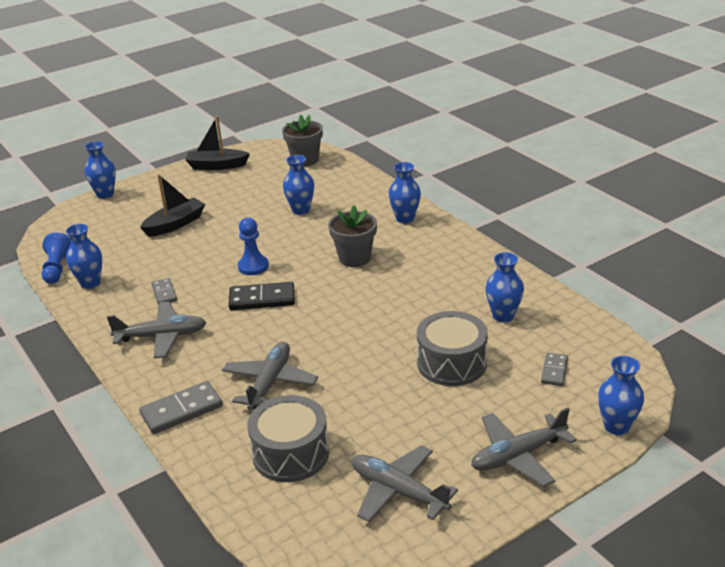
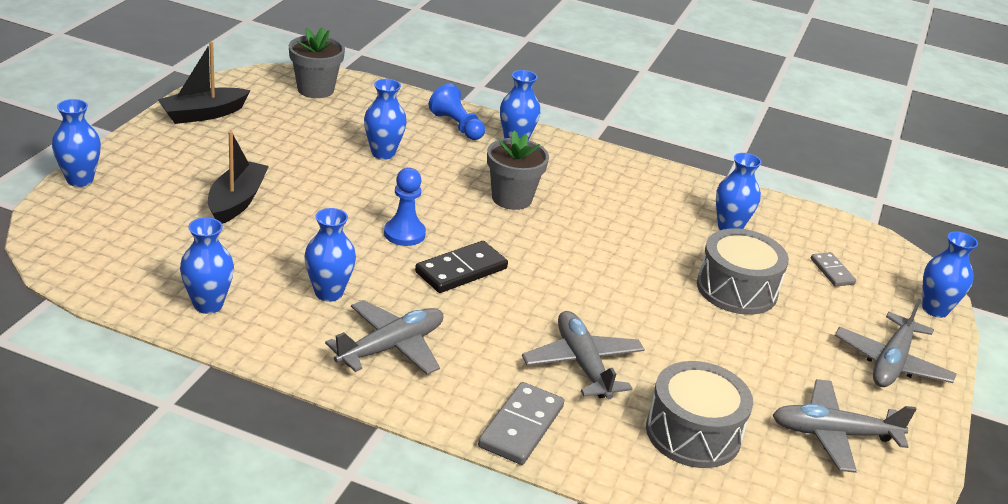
camera: 40 degrees left, 0 degrees up
blue pawn [42,233,71,284] -> blue pawn moved to [429,84,485,140]
grey domino [151,278,177,305] -> blue vase [305,208,356,302]

